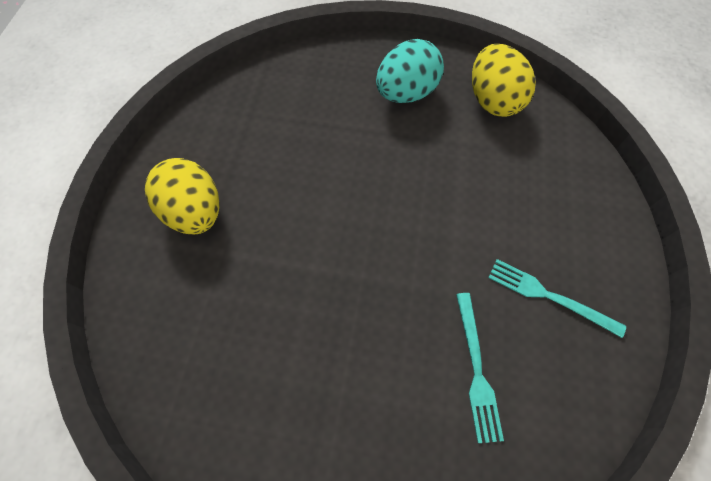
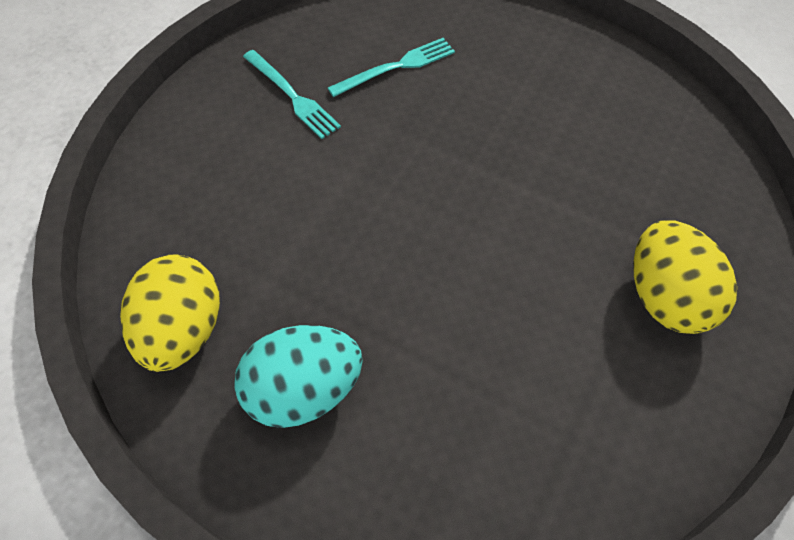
camera: 160 degrees left, 5 degrees down
turquoise fork [456,293,504,443] -> turquoise fork turned 45 degrees clockwise [328,38,455,97]

